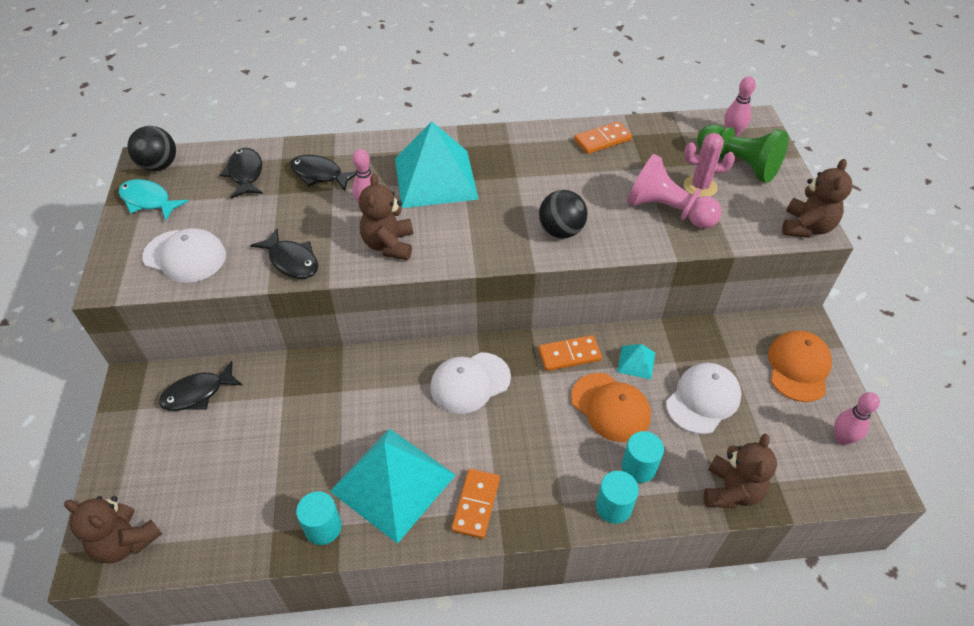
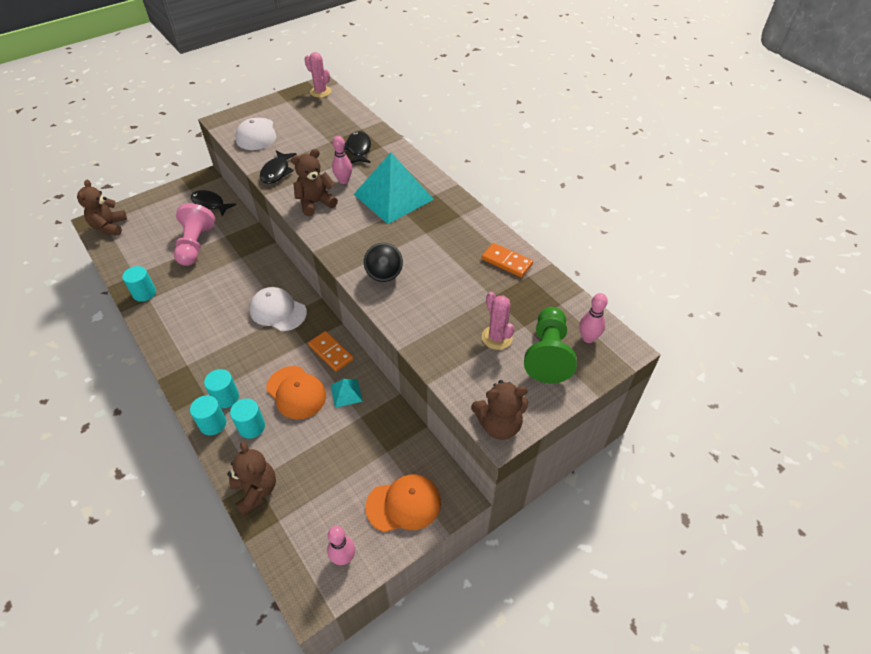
camera: 60 degrees right, 0 degrees up
turquoise fish [118,179,189,220] -> none
black ball [127,126,176,171] -> pink cactus [304,52,331,98]
black fish [220,148,263,199] -> none
turquoise pyramid [330,428,456,544] -> none
orange domino [451,469,500,539] -> none
orange cap [571,373,651,442] -> orange cap turned 60 degrees counterclockwise [266,366,326,419]
pink pawn [627,154,722,229] -> pink pawn moved to [174,203,215,266]
white cap [666,363,742,434] -> none
brown teddy bear [704,433,777,508] -> brown teddy bear turned 105 degrees counterclockwise [227,441,276,516]
none -> turquoise cylinder [204,369,239,408]

